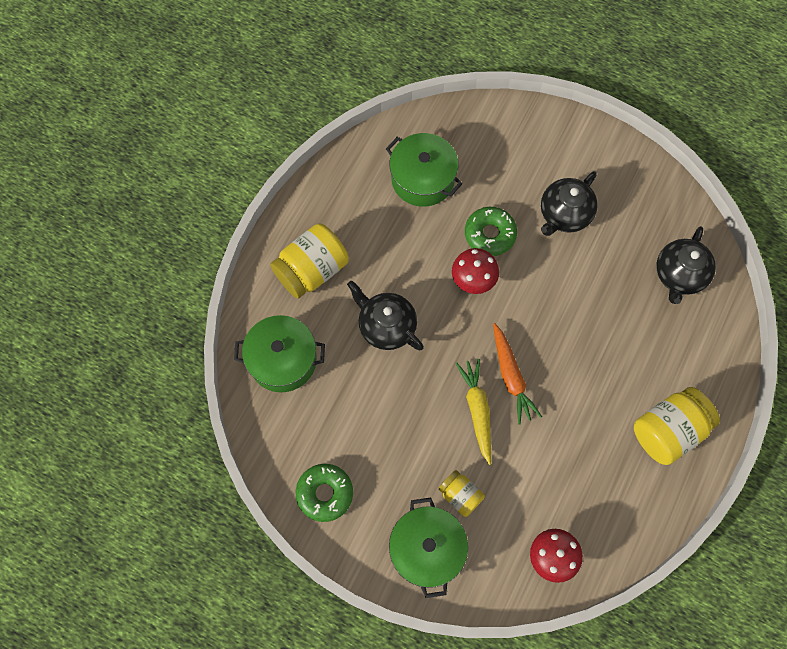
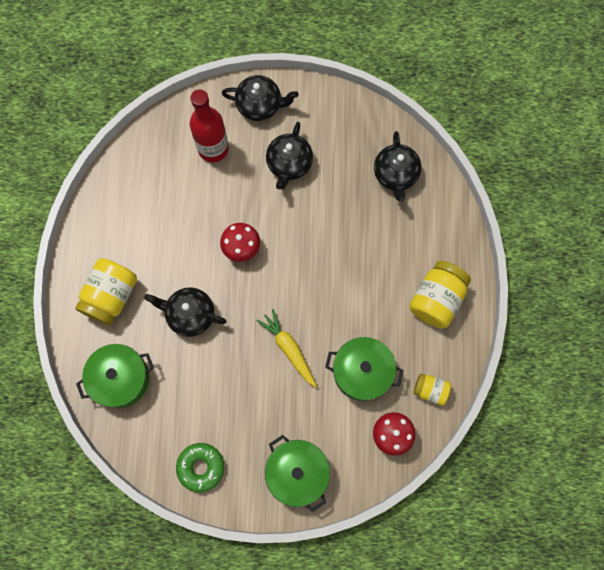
camera: 25 degrees left, 5 degrees up
green pot [386,133,462,207] -> green pot moved to [325,337,404,401]
yellow jar [438,470,485,517] -> yellow jar moved to [413,374,451,406]
green donut [465,207,517,256] -> none
orange carrot [493,323,542,424] -> none
none -> red bottle [190,89,229,162]
none -> black teapot [222,75,299,121]

